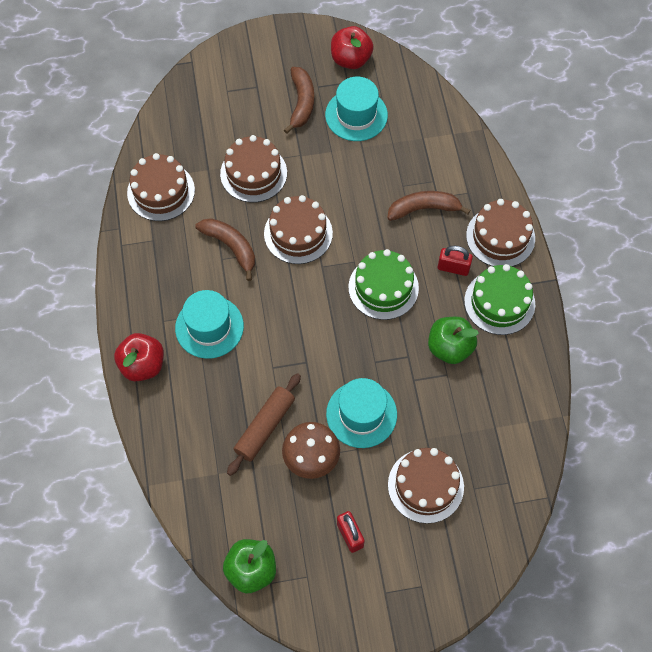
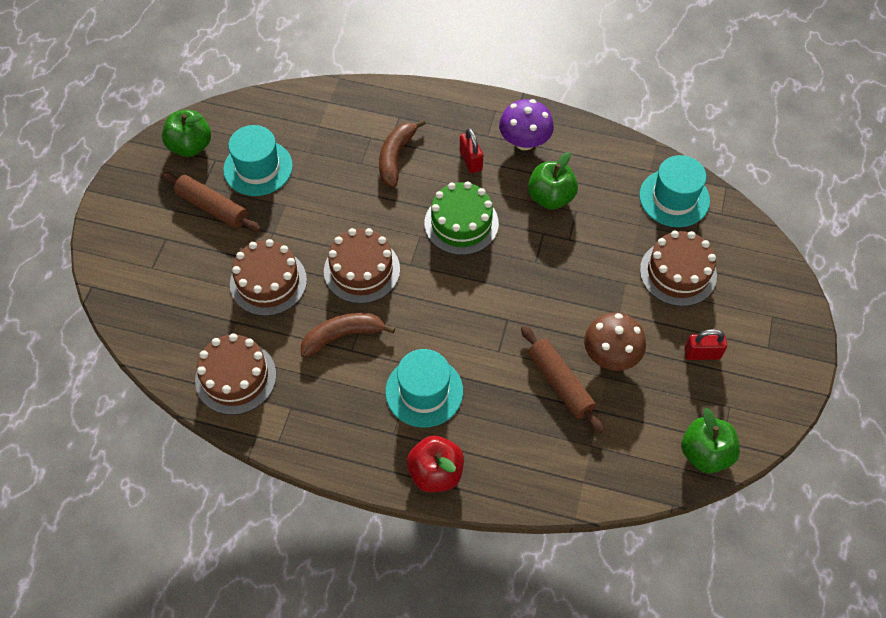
camera: 65 degrees left, 5 degrees down
brown banana [284,67,314,134] -> brown rolling pin [162,172,261,232]
turquoise hat [326,378,397,448] -> turquoise hat moved to [639,155,710,227]
red apple [331,26,374,69] -> green apple [162,110,211,157]
red padlock [438,246,473,276] -> red padlock turned 60 degrees counterclockwise [460,128,483,173]
green cake [464,264,535,335] -> purple mushroom [499,99,554,150]
brown cake [466,199,535,267] -> none

